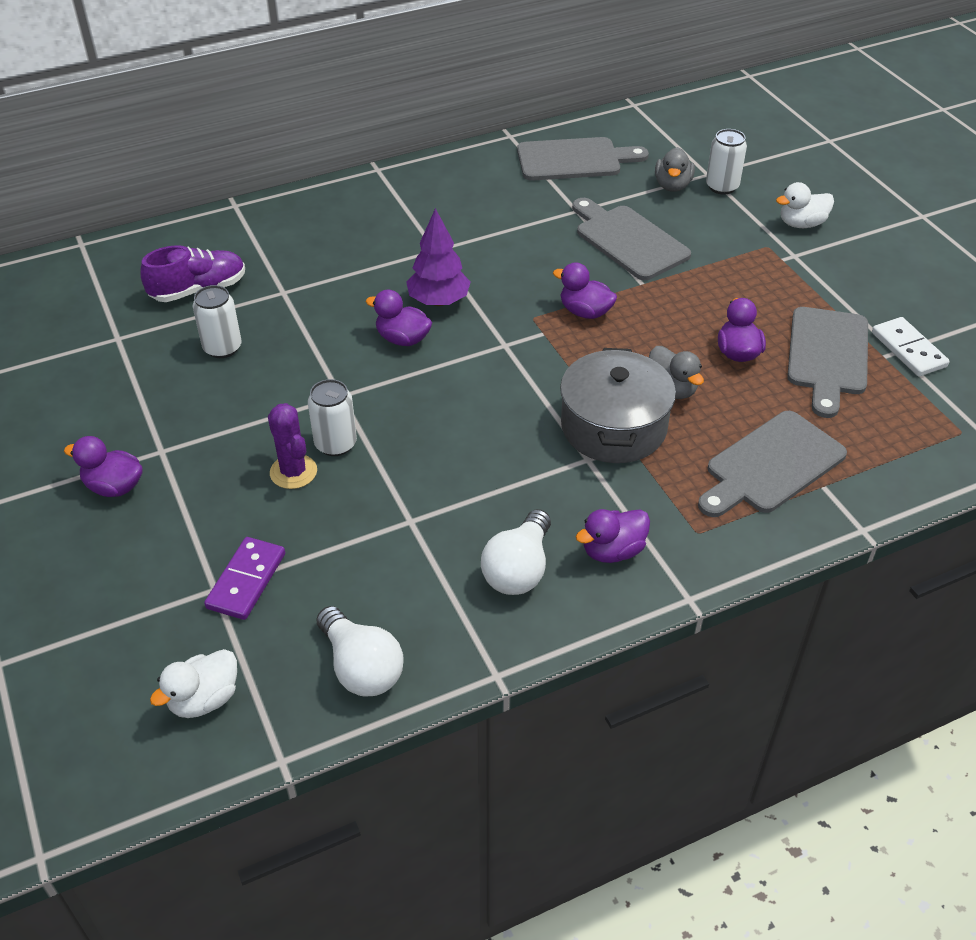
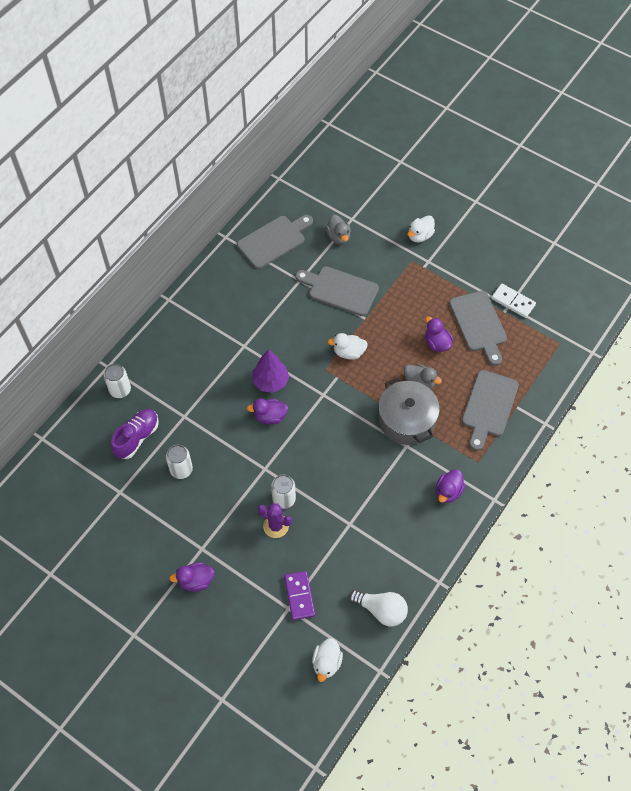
camera: 30 degrees left, 15 degrees up
white light bulb [481,509,551,595] -> none
purple duck [553,262,617,319] -> white duck [328,333,368,360]
white can [706,129,747,195] -> white can moved to [104,364,131,398]

